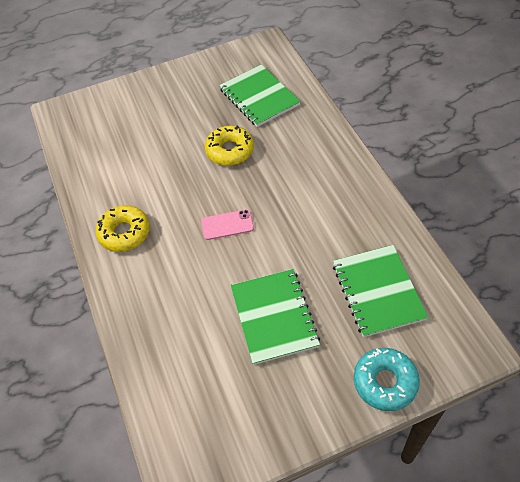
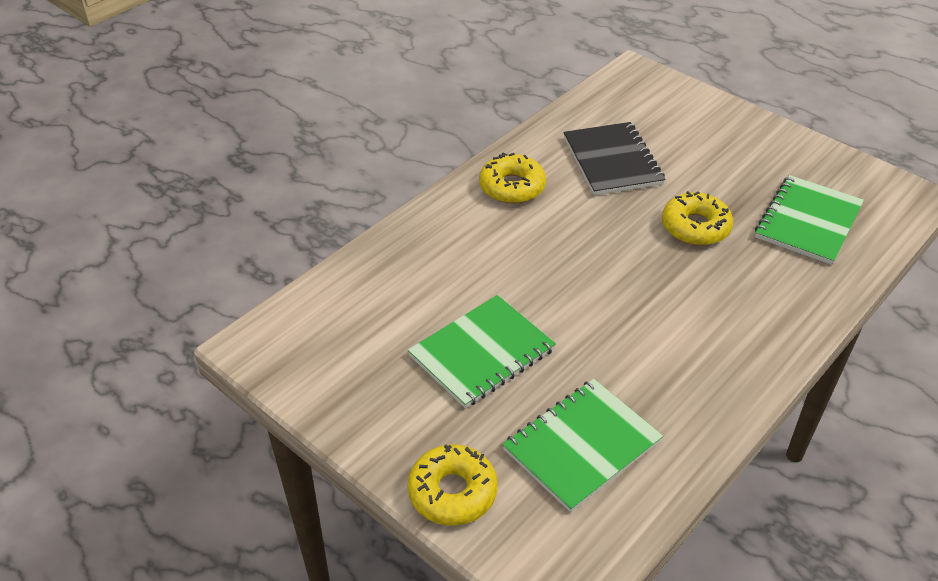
camera: 60 degrees right, 10 degrees down
pink phone [201,209,254,240] -> none
turquoise donut [354,348,420,411] -> yellow donut [408,444,498,526]
none -> black notebook [563,122,665,195]

